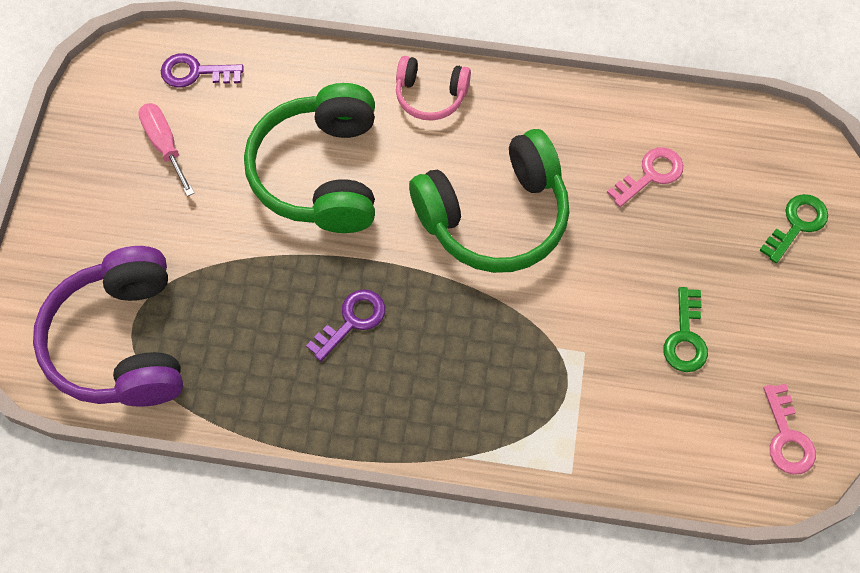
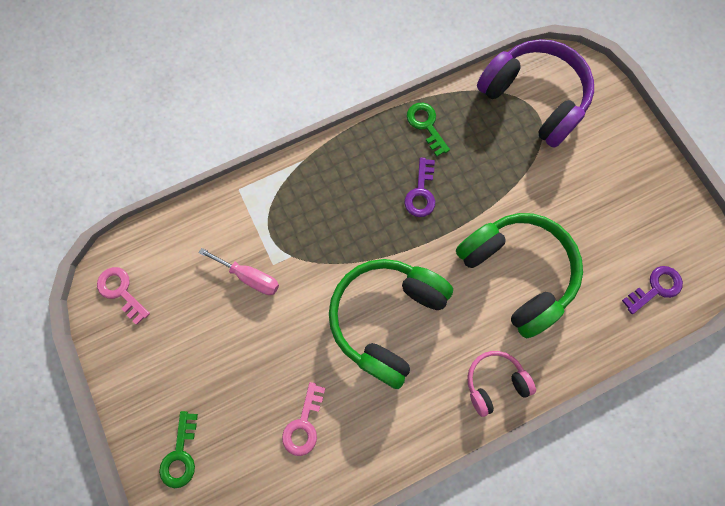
camera: 145 degrees right, 10 degrees up
pink screwdriver [138,103,194,197] -> pink screwdriver moved to [198,248,279,295]
green key [663,287,708,372] -> green key moved to [407,103,450,157]

